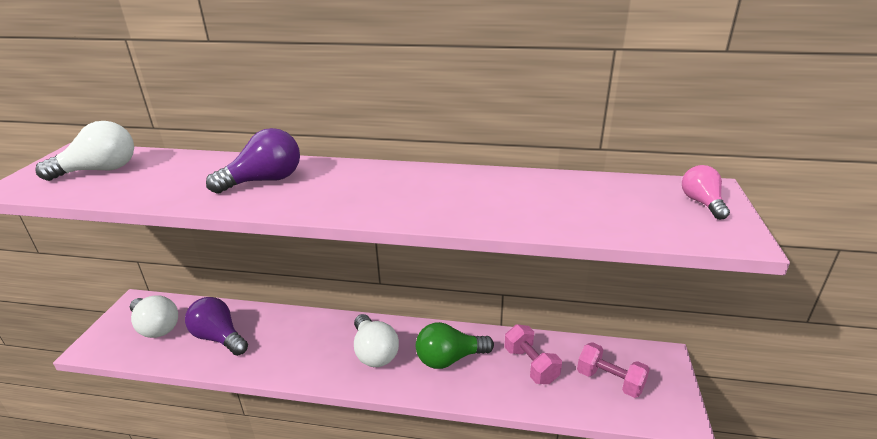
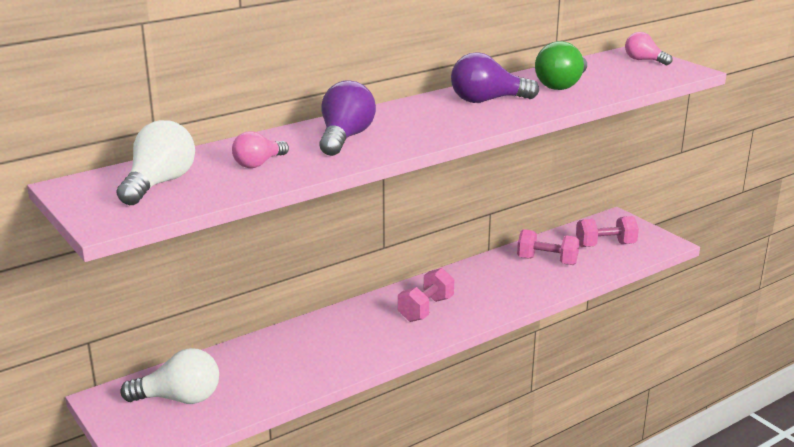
camera: 45 degrees left, 5 degrees down
purple light bulb [185,297,248,356] -> purple light bulb moved to [451,52,539,103]
white light bulb [354,314,399,367] -> pink dumbbell [398,268,454,322]
green light bulb [416,322,494,369] -> green light bulb moved to [535,41,587,90]
none -> pink light bulb [232,131,289,168]

